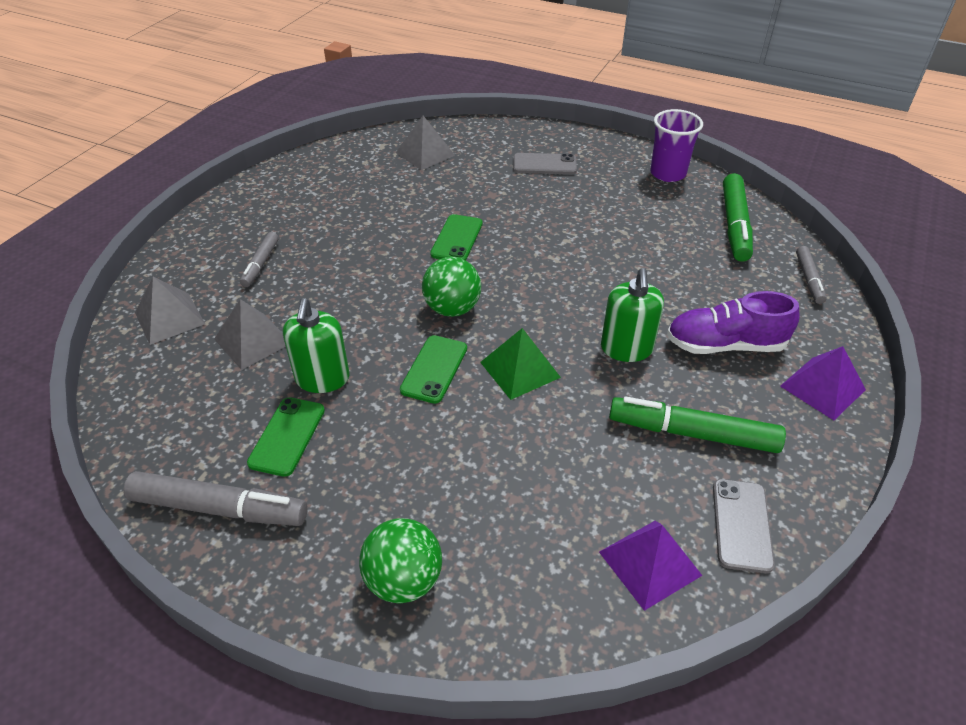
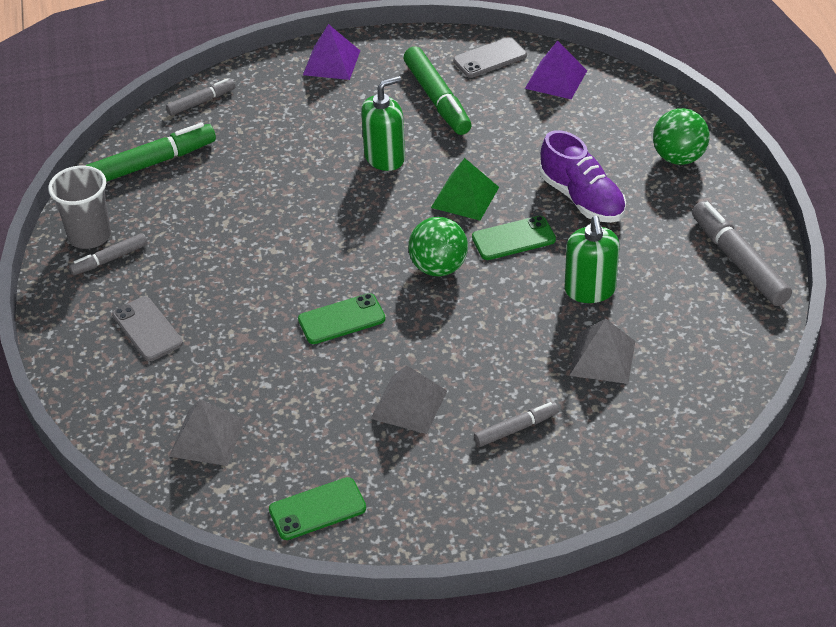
camera: 125 degrees left, 0 degrees up
grey pyramid [135,277,205,345] -> grey pyramid moved to [370,366,447,434]
green phone [247,397,325,477] -> green phone moved to [269,477,366,540]
green soap dispenser [283,298,349,393] -> green soap dispenser turned 120 degrees clockwise [565,216,620,303]
purple cup [650,109,703,182] -> grey cup [48,166,111,249]
purple shoe [667,291,800,354] -> purple shoe moved to [540,130,626,223]
none -> grey marker [69,233,148,275]

